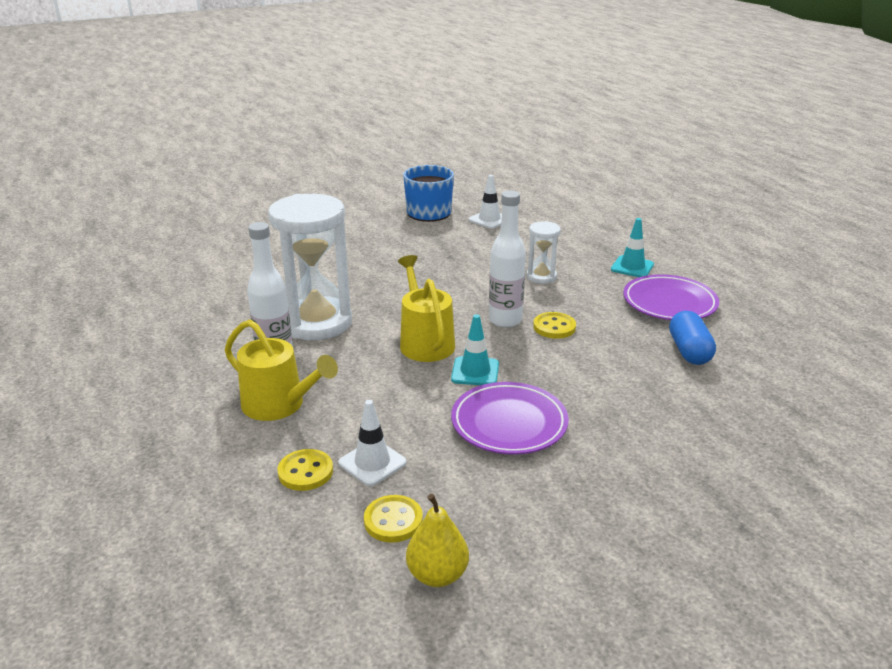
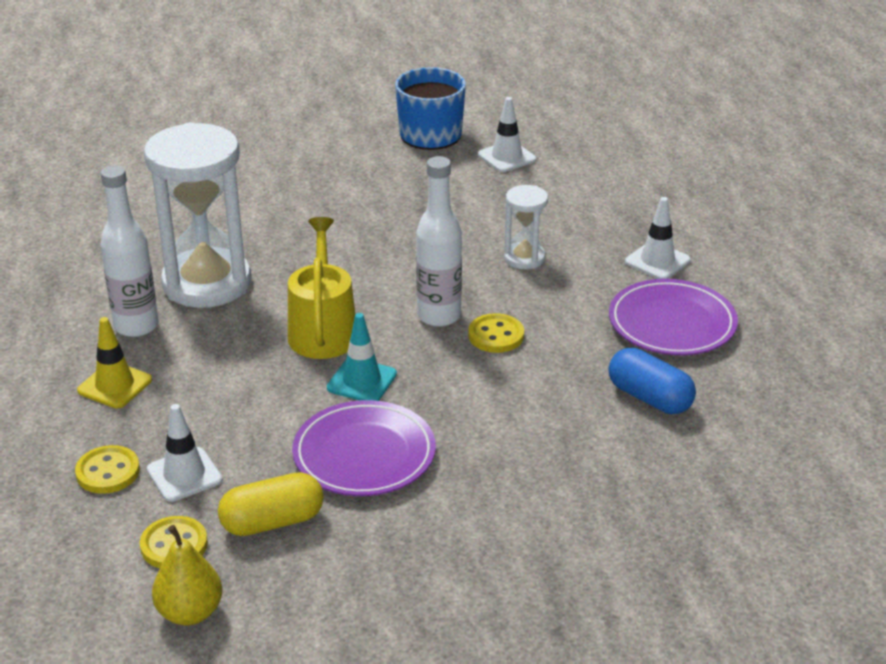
camera: 15 degrees right, 5 degrees up
yellow watering can [225,319,338,421] -> yellow traffic cone [77,317,152,408]
turquoise traffic cone [611,218,654,277] -> white traffic cone [625,197,691,279]
blue capsule [669,311,716,365] -> blue capsule turned 60 degrees counterclockwise [609,348,696,414]
none -> yellow capsule [218,472,324,536]

